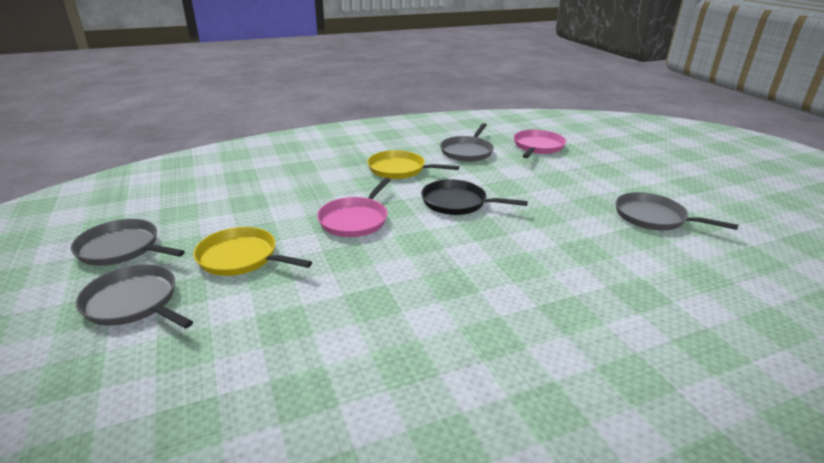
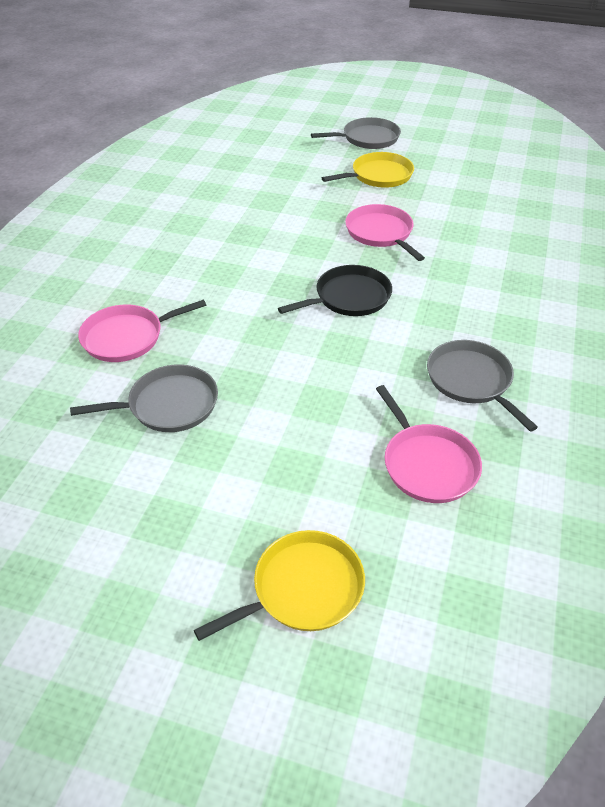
camera: 130 degrees right, 15 degrees up
grey pan [71,219,185,266] -> none
yellow pan [367,150,459,179] -> yellow pan moved to [194,530,365,641]
none -> pink pan [78,299,206,362]

